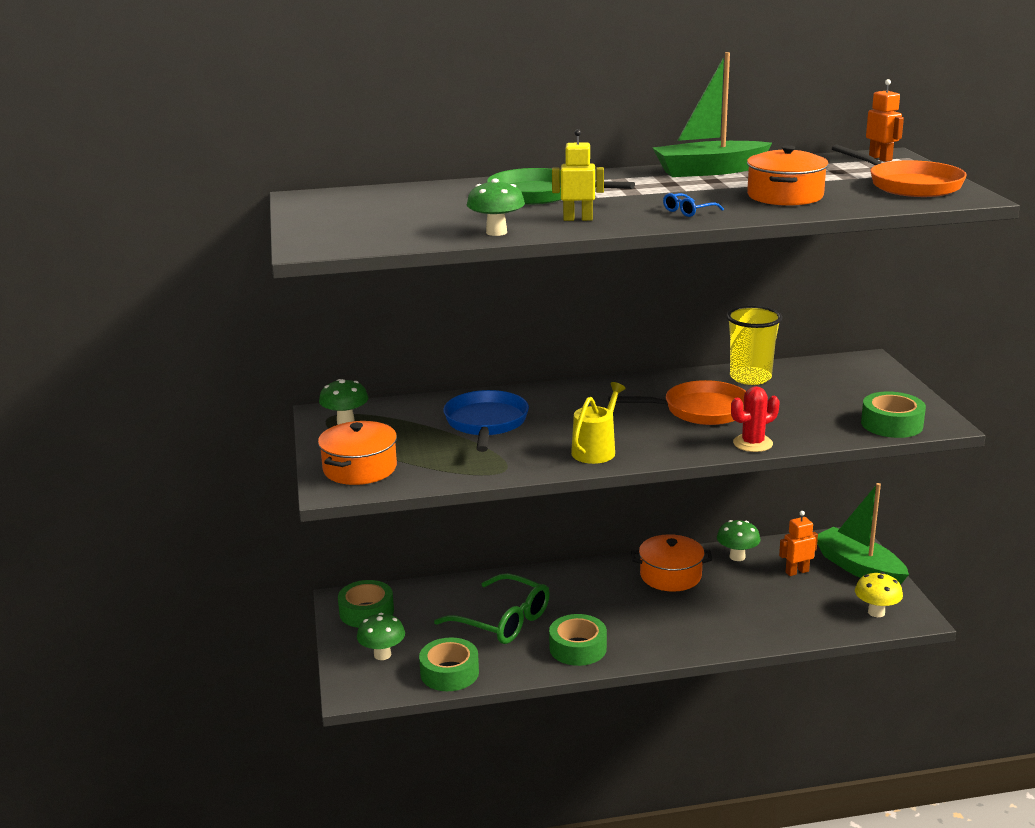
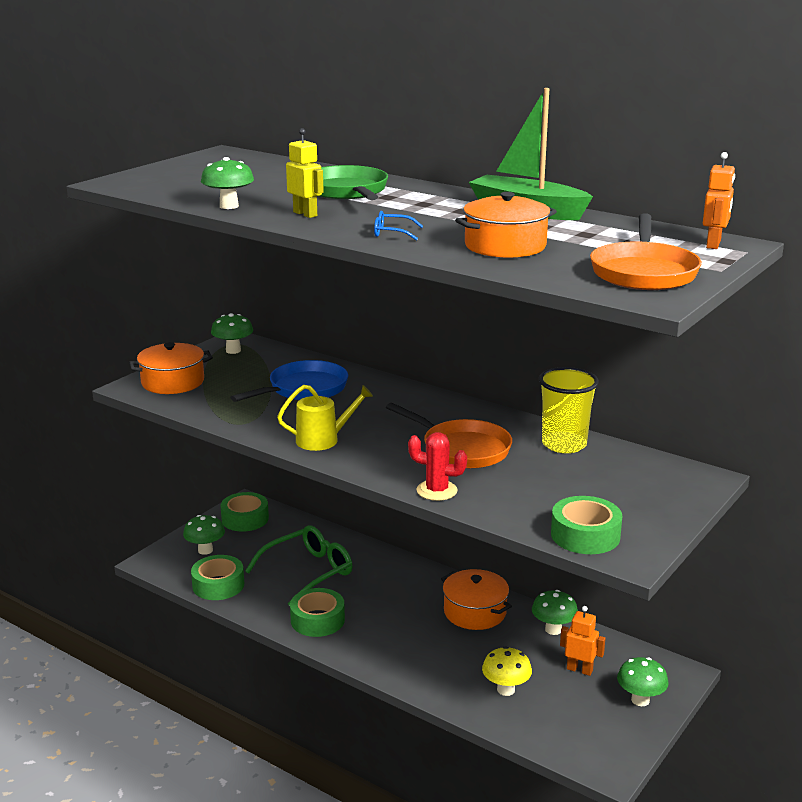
camera: 45 degrees right, 0 degrees up
green glasses [434,573,550,644] -> green glasses turned 120 degrees counterclockwise [245,525,353,606]
green boat [817,483,909,585] -> green mushroom [617,657,669,706]
yellow mushroom [855,572,903,617] -> yellow mushroom moved to [482,646,532,696]

